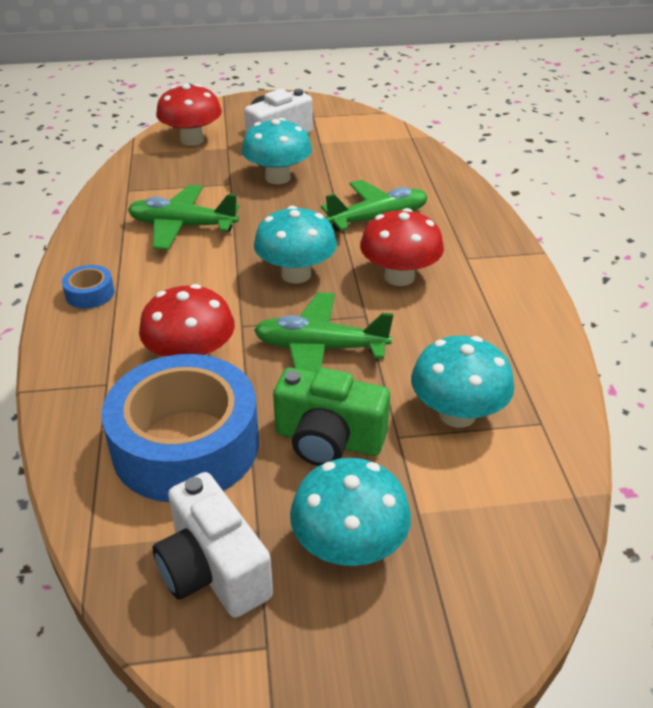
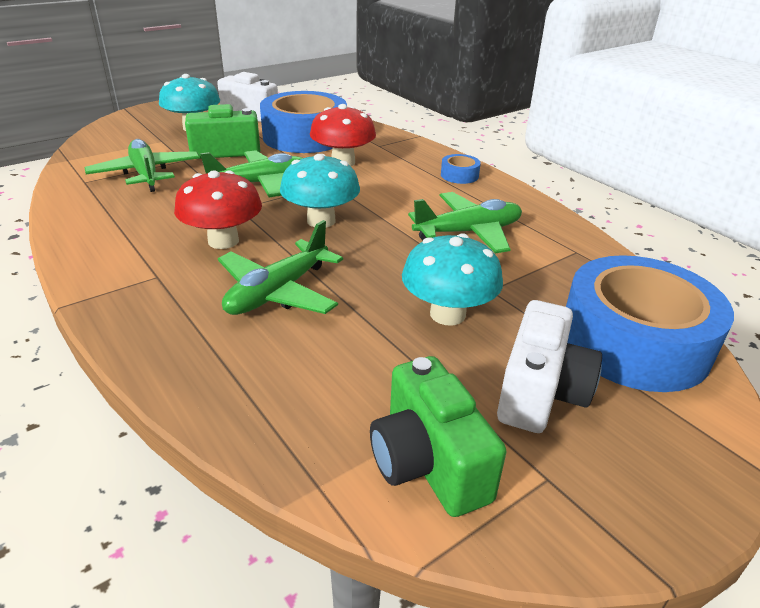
camera: 150 degrees right, 5 degrees down
red mushroom [156,84,222,146] -> blue tape [566,255,734,392]
turquoise mushroom [411,336,514,428] -> green plane [84,139,200,192]
none -> green camera [370,356,506,517]

